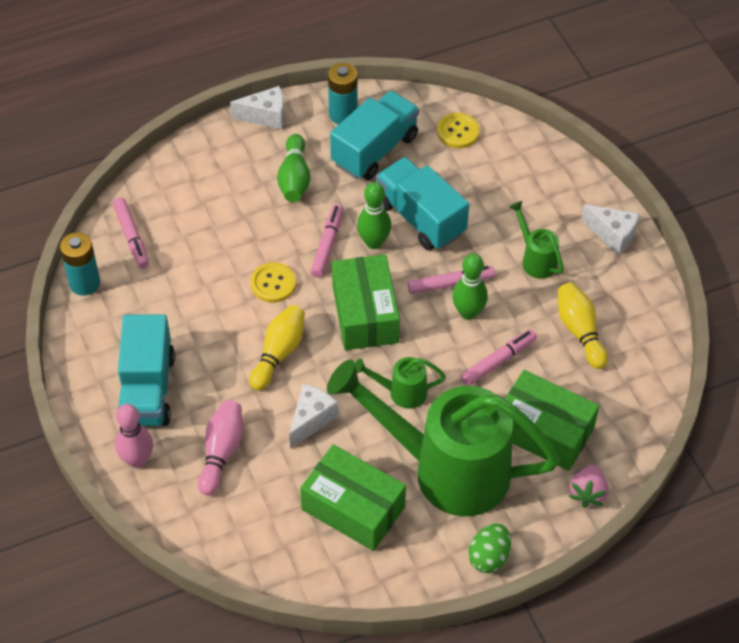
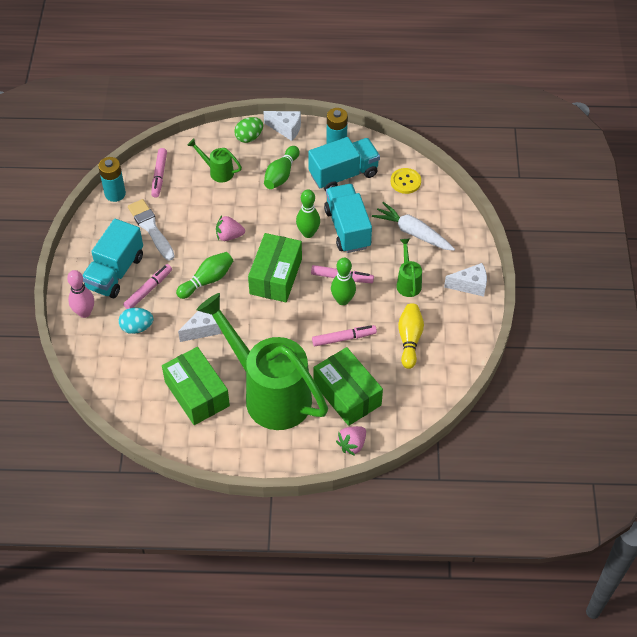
camera: 25 degrees right, 0 degrees up
pink bowling pin [198,400,243,495] -> turquoise egg [119,308,153,334]
yellow bowling pin [249,305,305,391] -> green bowling pin [176,252,233,299]
yellow button [250,262,296,303] -> pink strawberry [216,216,245,241]
pink marker [310,204,343,278] -> pink marker moved to [123,264,172,309]
green watering can [355,357,446,409] -> green watering can moved to [187,138,242,183]
green egg [469,524,511,573] -> green egg moved to [234,117,263,143]
white cheese [581,204,640,255] -> white cheese turned 60 degrees counterclockwise [444,263,487,297]
none -> white brush [128,199,175,261]
none -> white carrot [372,202,455,251]

